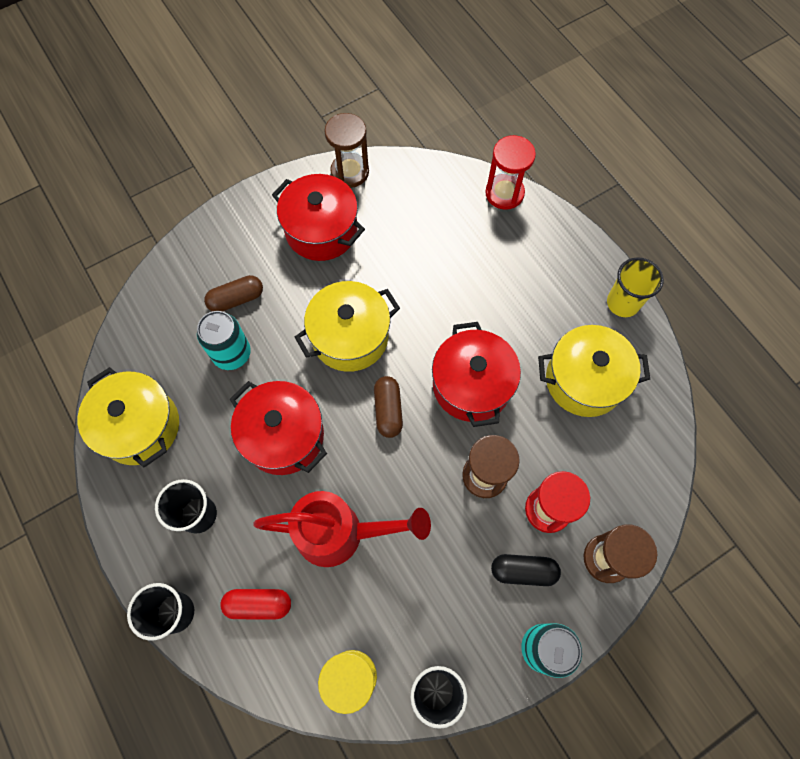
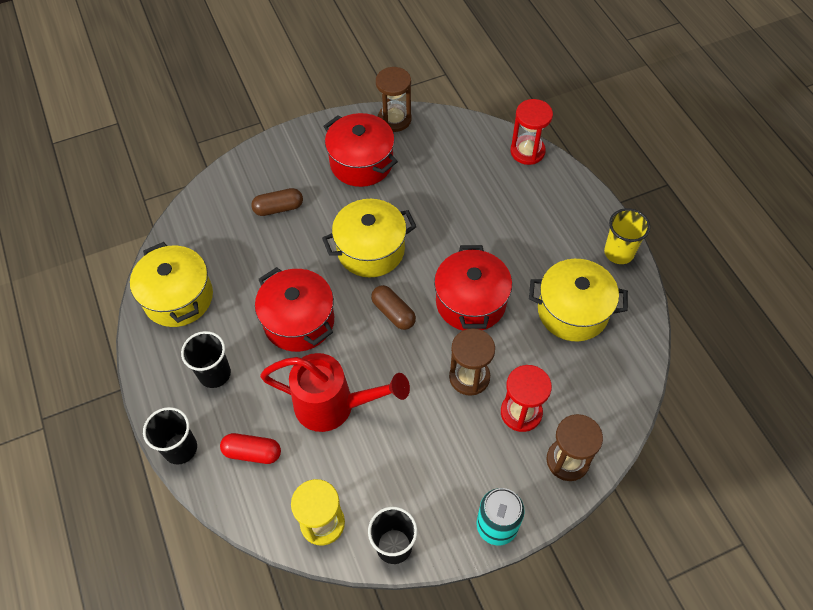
camera: 10 degrees right, 10 degrees down
turquoise can [197,311,251,370] -> none
brown capsule [374,376,403,438] -> brown capsule turned 45 degrees counterclockwise [371,285,416,330]
black capsule [491,554,561,586] -> none

